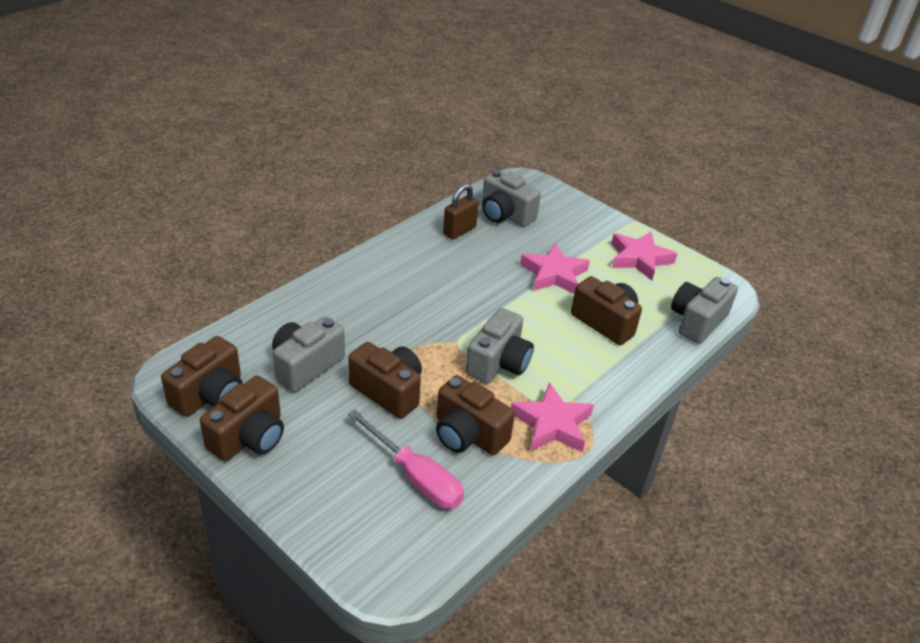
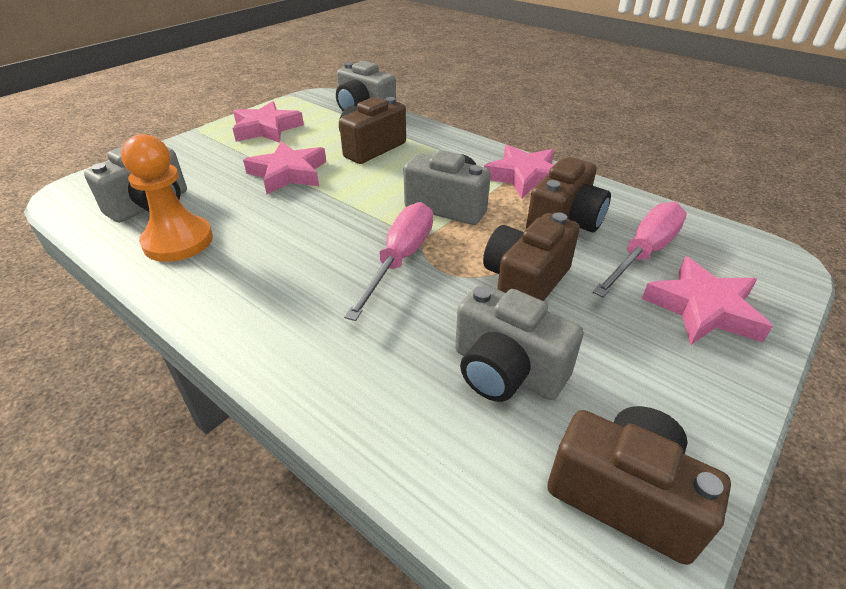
camera: 90 degrees left, 0 degrees up
brown camera [200,376,284,461] -> none
brown padlock [443,184,479,239] -> orange pawn [121,134,213,262]
none -> pink screwdriver [344,202,433,321]
none -> pink star [642,256,773,345]

